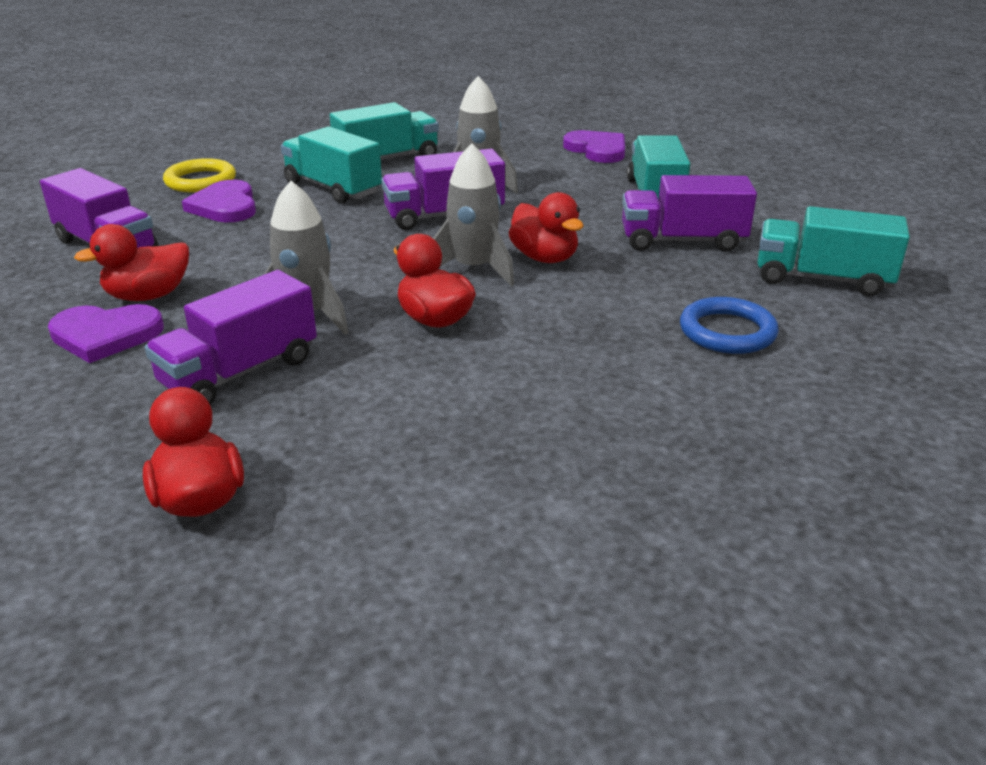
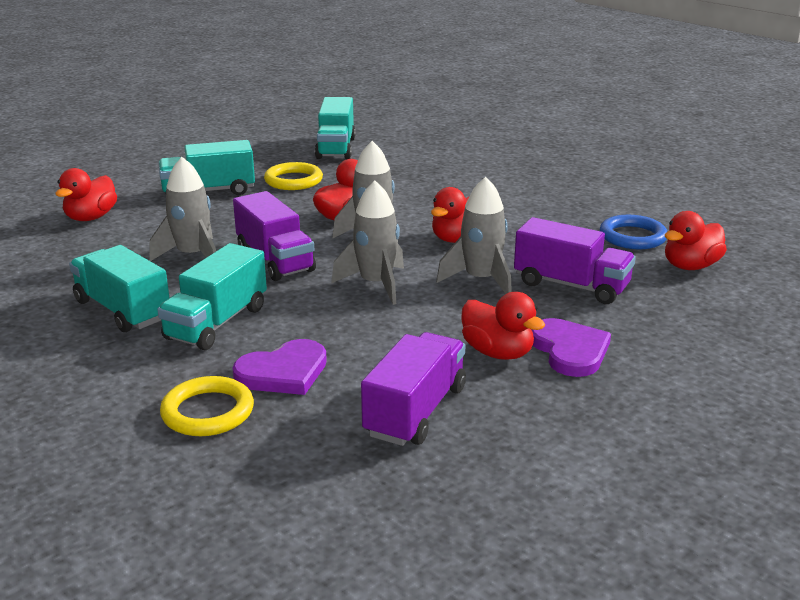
camera: 105 degrees left, 5 degrees down
purple heart [563,130,625,163] -> red duck [56,168,117,221]
purple truck [622,175,757,252] -> yellow ring [264,162,323,190]
blue ring [680,297,779,354] -> blue ring moved to [600,215,667,249]
none -> grey rocket [331,181,404,305]

